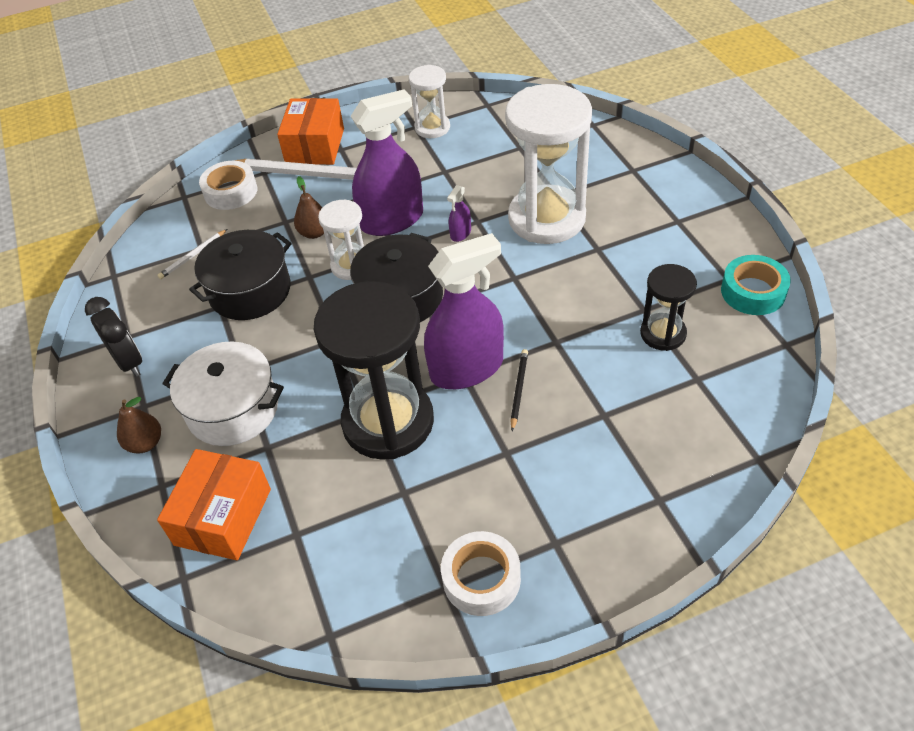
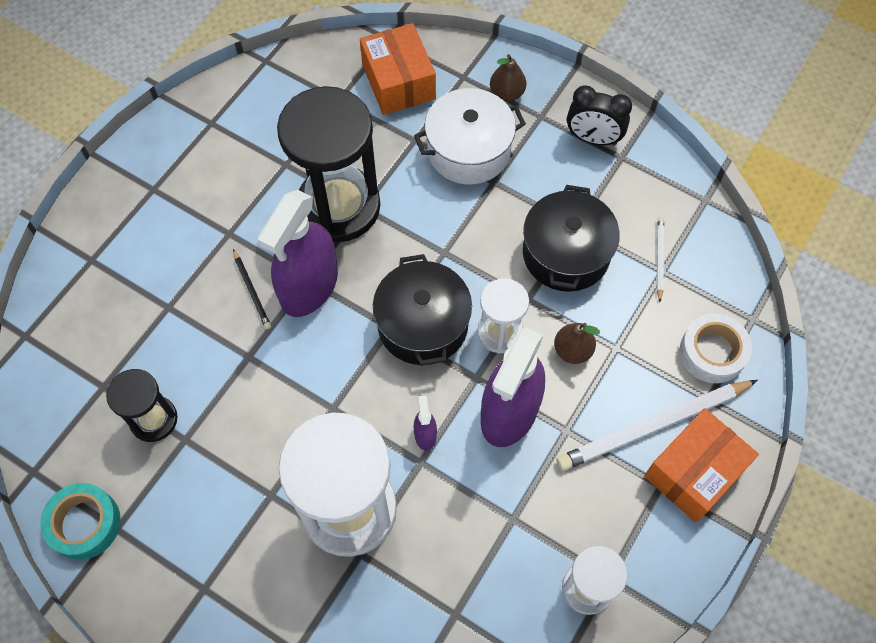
camera: 140 degrees right, 15 degrees up
orange box [277,98,344,165] -> orange box turned 75 degrees clockwise [644,408,759,523]
white tape [441,531,521,616] -> none

